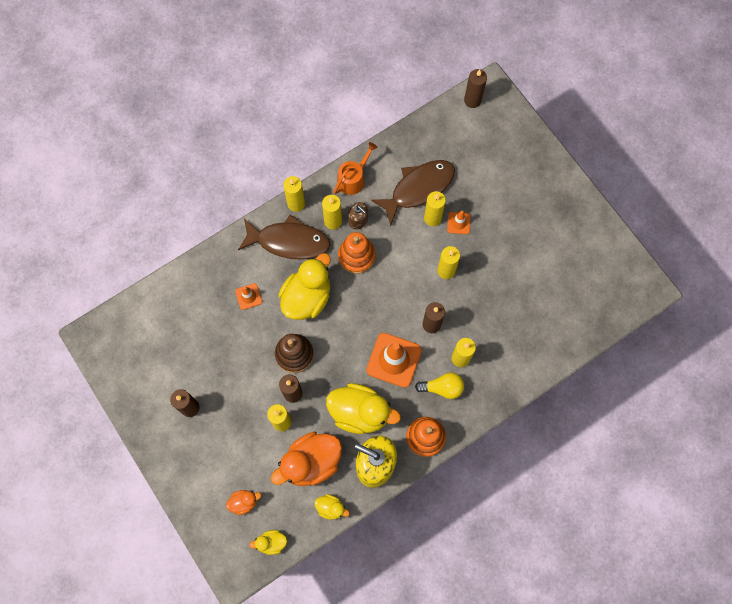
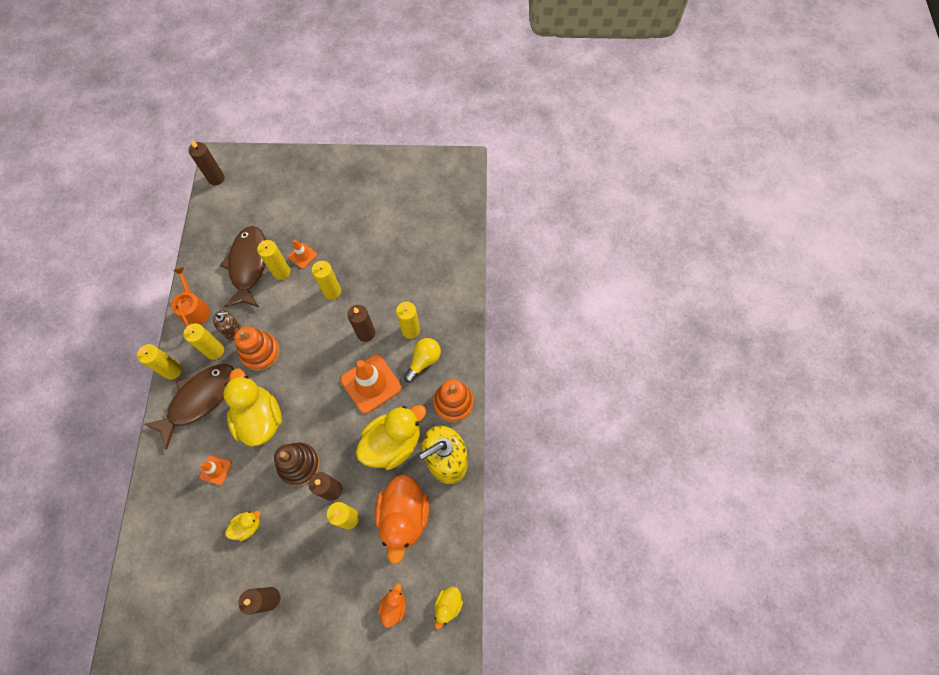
camera: 55 degrees left, 5 degrees down
yellow duck [314,494,350,520] -> yellow duck moved to [225,511,261,541]

